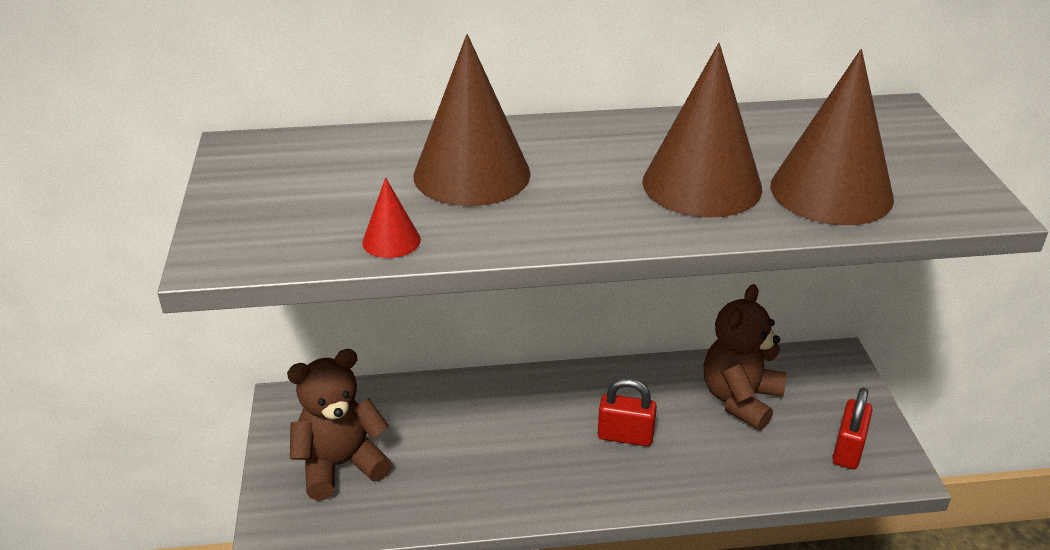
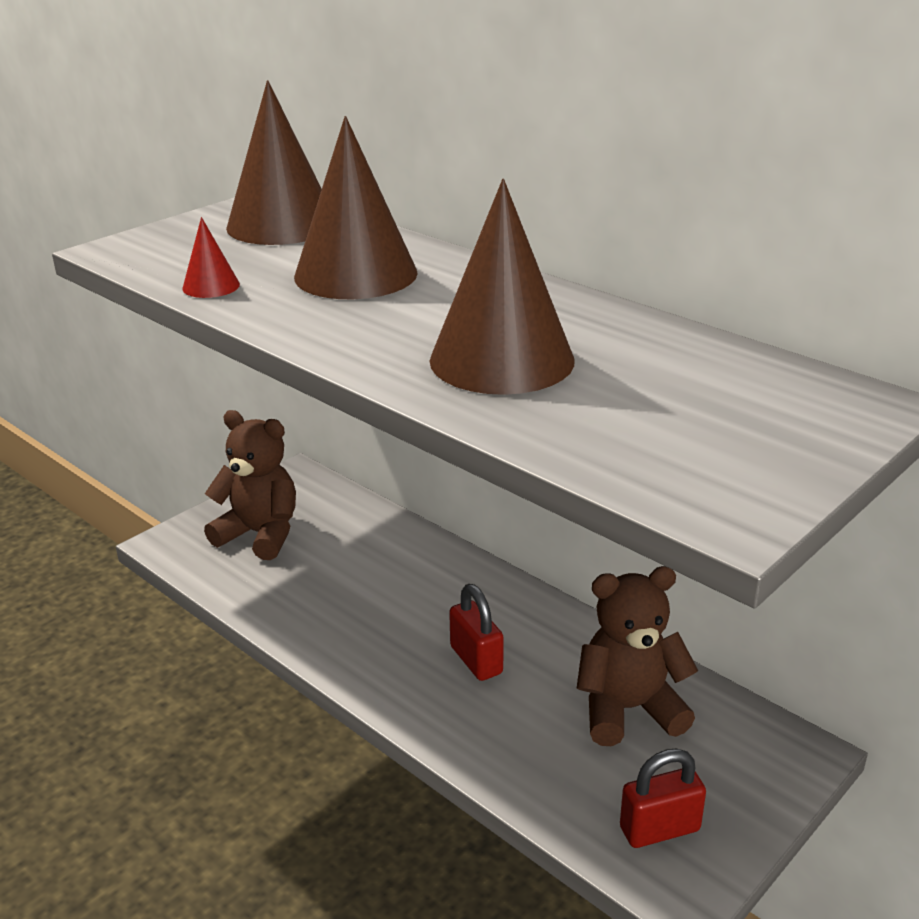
camera: 50 degrees right, 5 degrees down
brown cone [770,49,894,225] -> brown cone moved to [226,80,322,245]

